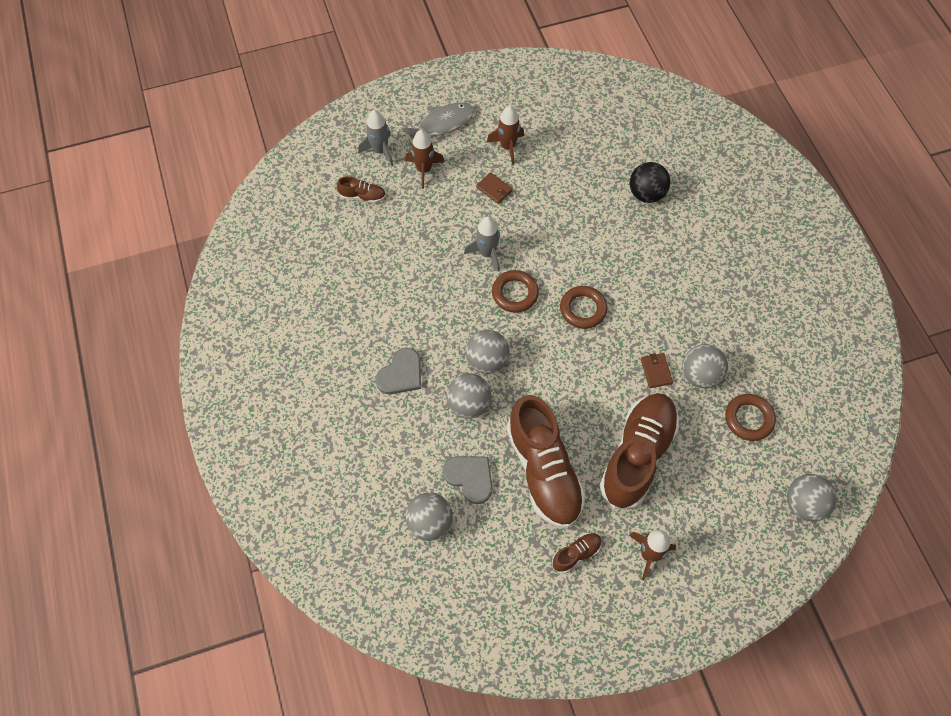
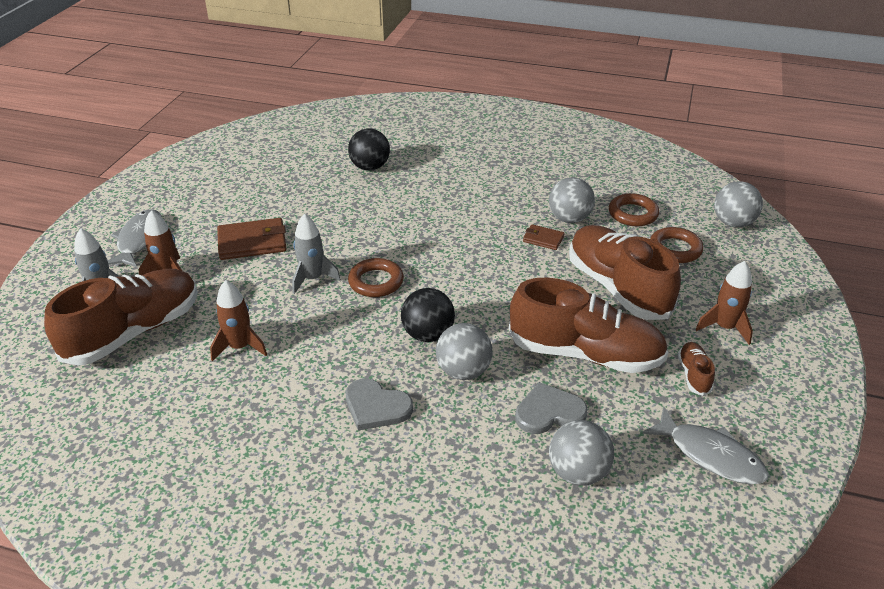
camera: 55 degrees left, 25 degrees down
brown shoe [337,176,386,203] -> brown shoe [44,269,198,366], size x2.34
grey heart [375,348,421,394] -> grey heart turned 135 degrees clockwise [346,379,413,431]
grey ball [466,330,510,374] -> black ball [401,288,455,342]
brown wallet [476,172,513,204] -> brown wallet [217,218,286,260], size x1.82
brown rocket [487,106,524,165] -> brown rocket moved to [210,280,267,361]
brown ring [560,286,607,329] -> brown ring moved to [650,227,704,263]
none -> grey fish [642,406,769,484]

